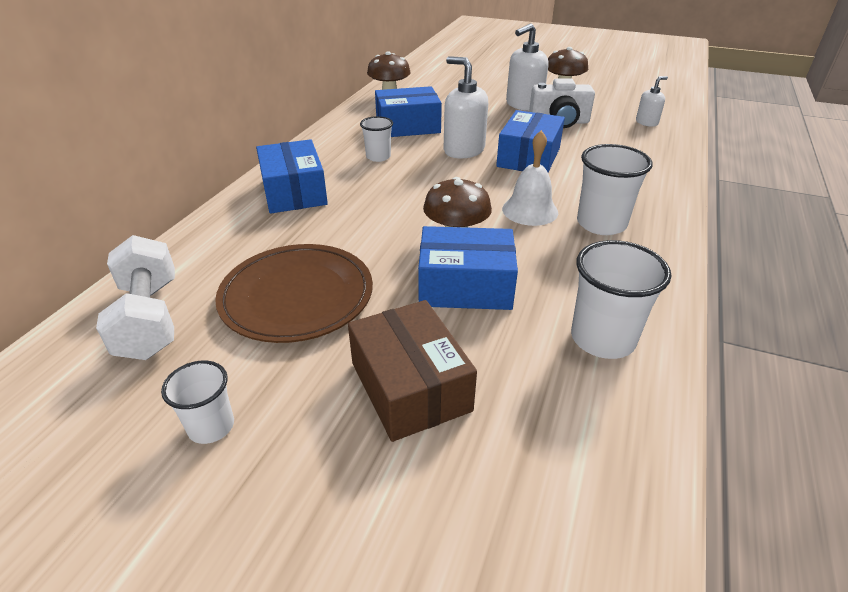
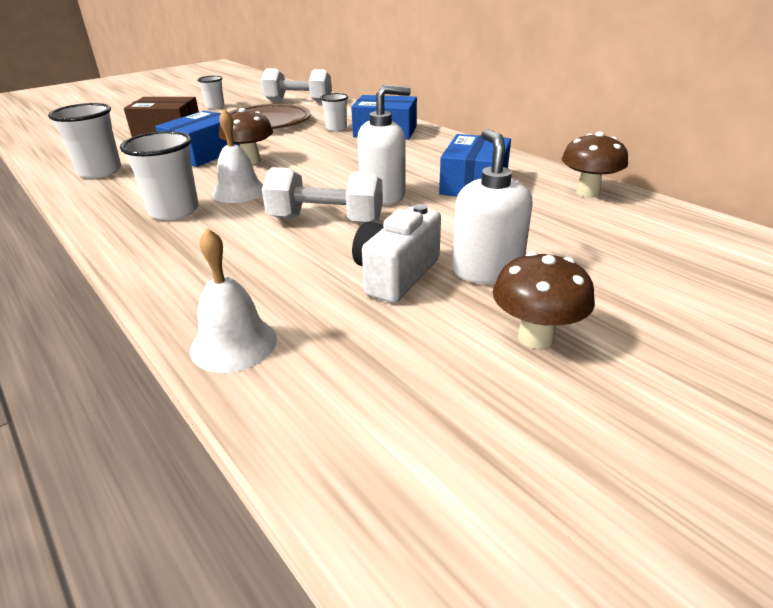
camera: 120 degrees right, 5 degrees down
white cup [360,116,393,162] -> white cup moved to [320,93,348,131]
blue box [496,110,565,172] -> white dumbbell [262,167,383,223]
white soap dispenser [636,76,668,127] -> none
none -> white bell [190,228,277,373]

